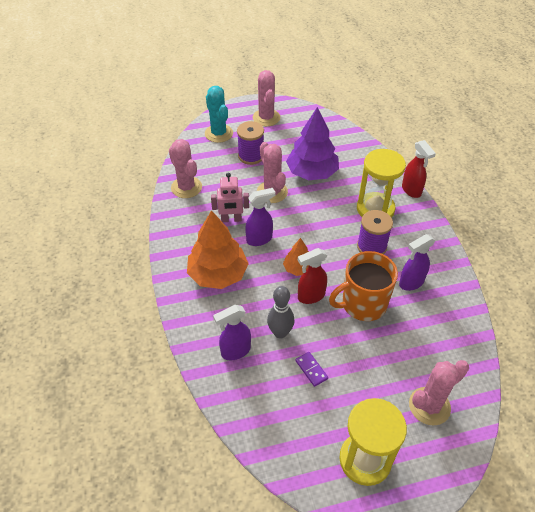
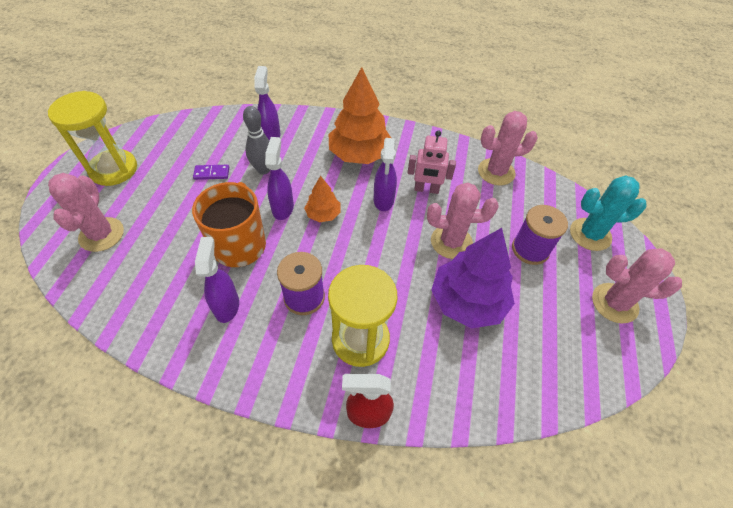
camera: 115 degrees right, 5 degrees up
pink robot [211,173,249,222] -> pink robot turned 105 degrees counterclockwise [408,130,456,194]
red spray bottle [298,248,327,304] -> purple spray bottle [265,137,294,220]

